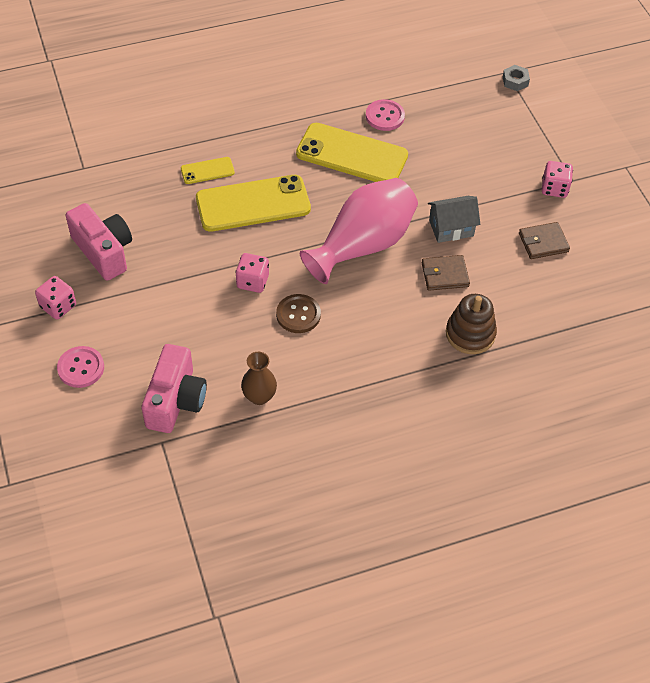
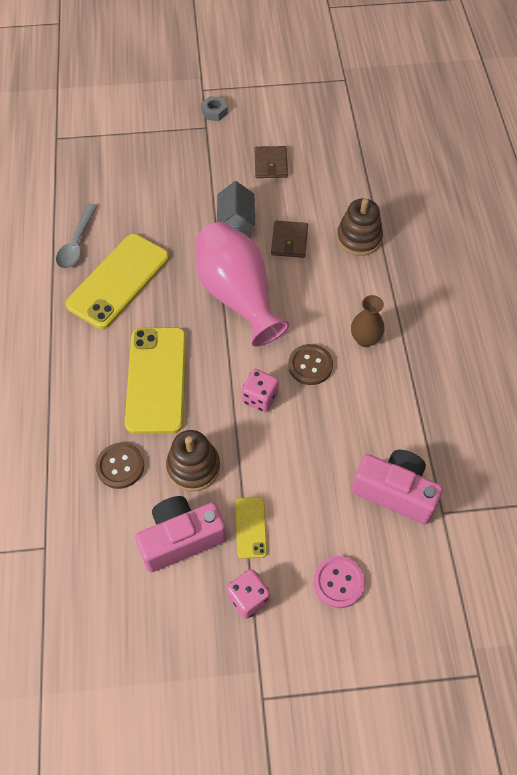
camera: 75 degrees left, 5 degrees up
yellow phone [181,157,235,184] -> yellow phone moved to [235,497,267,559]
brown vase [241,352,277,405] -> brown vase moved to [351,295,385,347]
pink button [366,99,405,131] -> grey spoon [56,204,98,269]
grey nut [503,65,530,91] -> grey nut moved to [201,96,228,121]
pink dice [542,161,573,198] -> none
none -> brown button [96,443,144,489]
none -> brown stacking toy [166,430,220,491]

